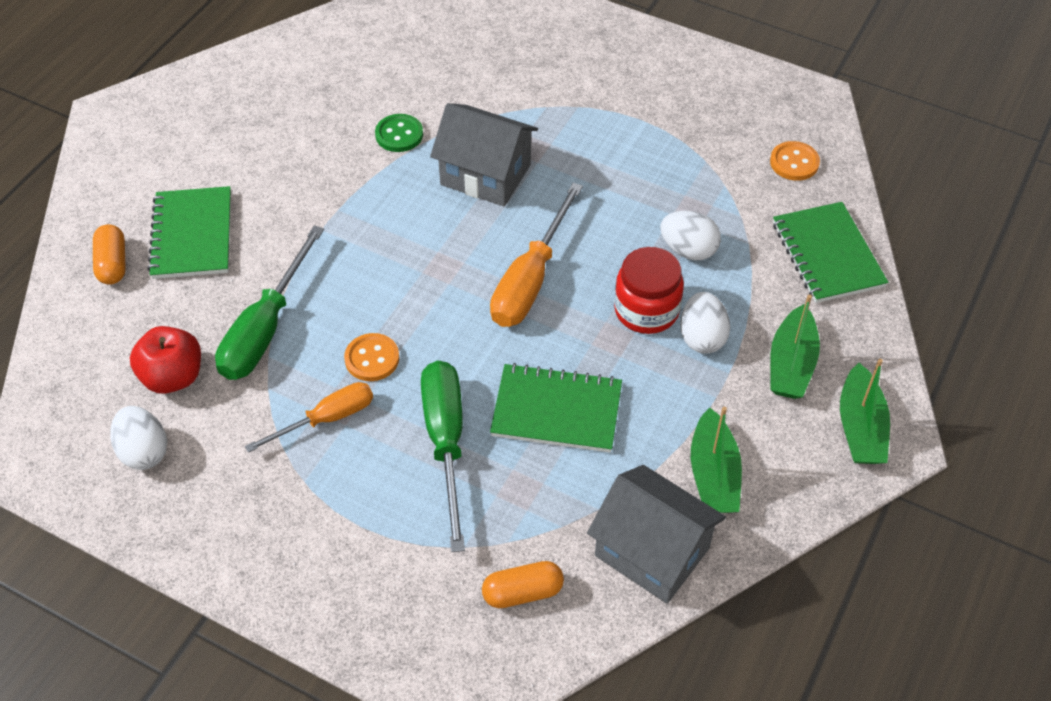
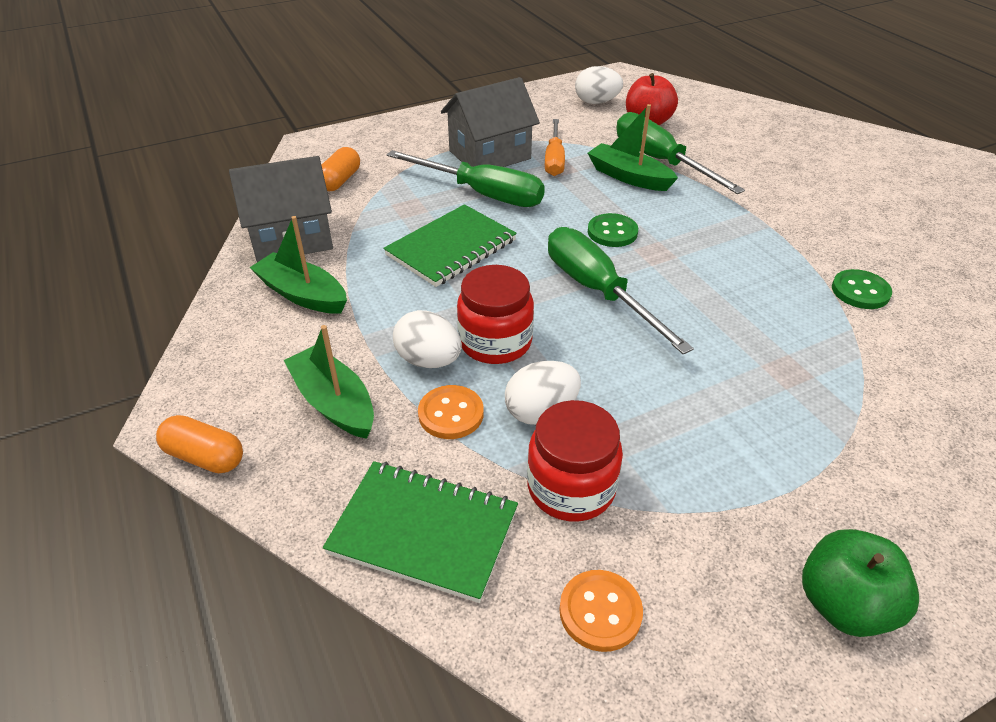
camera: 125 degrees right, 10 degrees down
orange capsule [93,224,126,285] -> orange capsule moved to [156,415,243,473]
green notebook [147,186,231,279] -> none
orange button [344,333,399,381] -> orange button moved to [418,385,484,439]
grey house [430,103,538,206] -> grey house moved to [441,77,540,167]
orange screwdriver [490,183,583,327] -> green screwdriver [548,227,694,355]
green boat [840,359,890,464] -> green boat moved to [588,104,678,191]
none -> red jar [527,400,623,522]
none -> green button [588,213,638,247]
none -> green apple [802,529,919,637]

